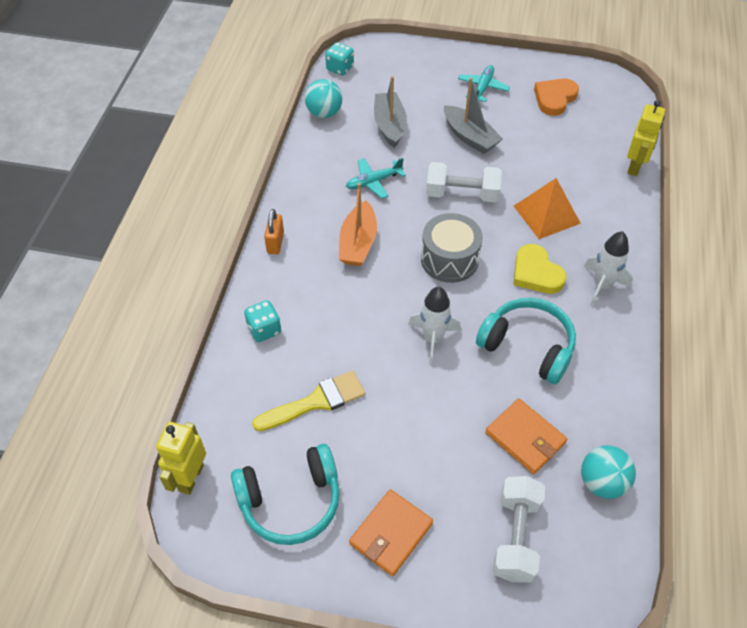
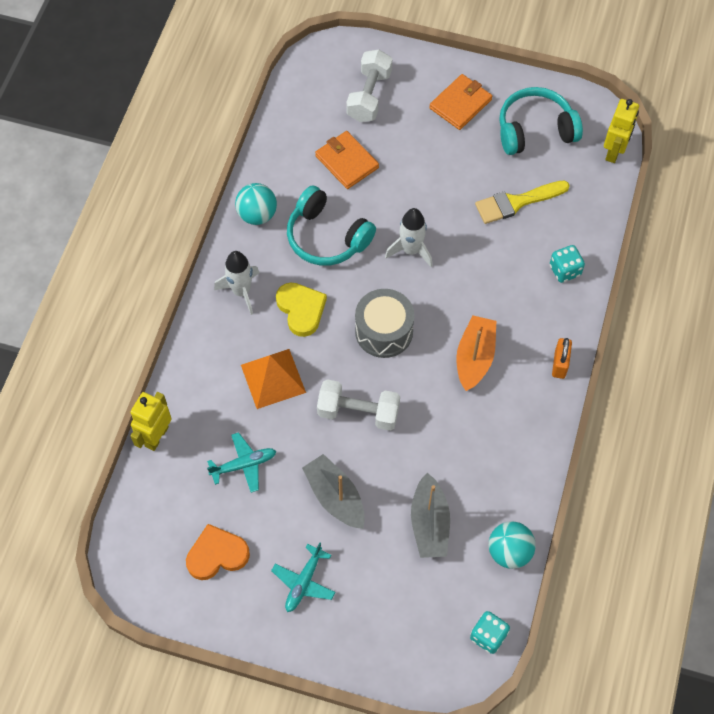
camera: 175 degrees left, 10 degrees up
turquoise plane [346,158,406,199] -> turquoise plane moved to [207,432,276,493]
orange heart [534,79,579,116] -> orange heart turned 150 degrees counterclockwise [186,524,250,580]
turquoise ball [581,445,636,499] -> turquoise ball moved to [235,183,277,225]

